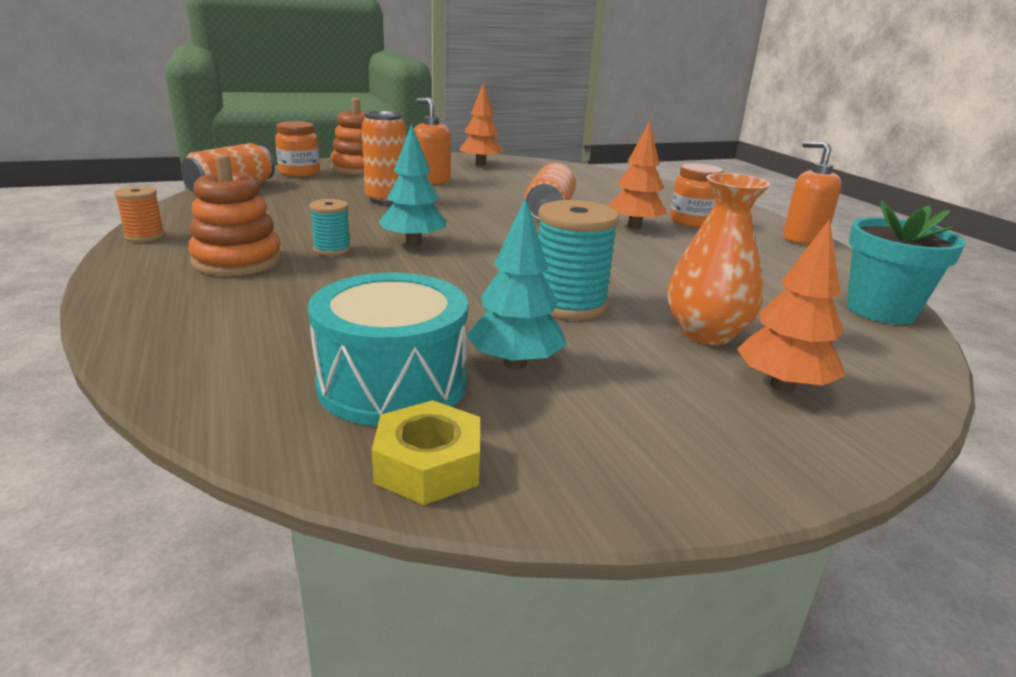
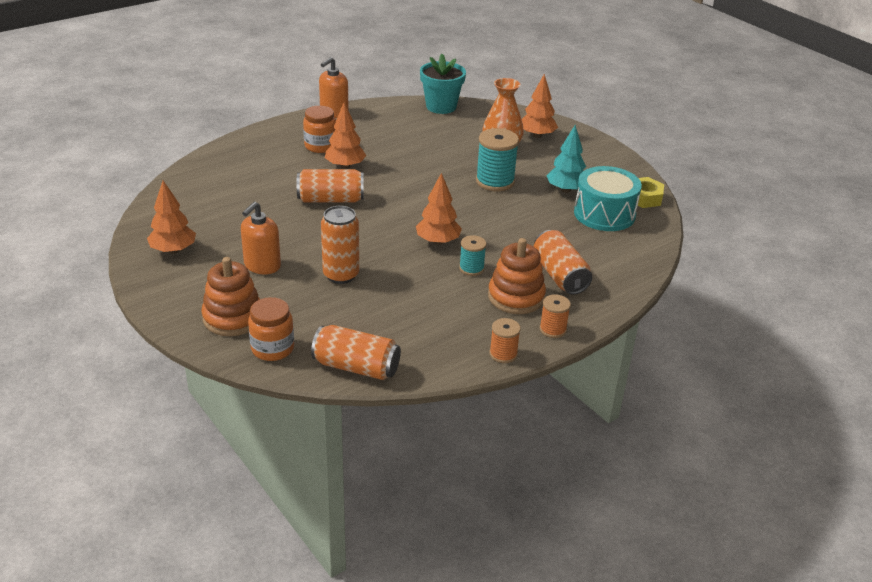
camera: 105 degrees left, 10 degrees up
turquoise tree [379,124,446,246] -> orange tree [416,173,462,245]
none -> orange can [533,230,592,294]
none -> orange spool [540,294,571,338]

